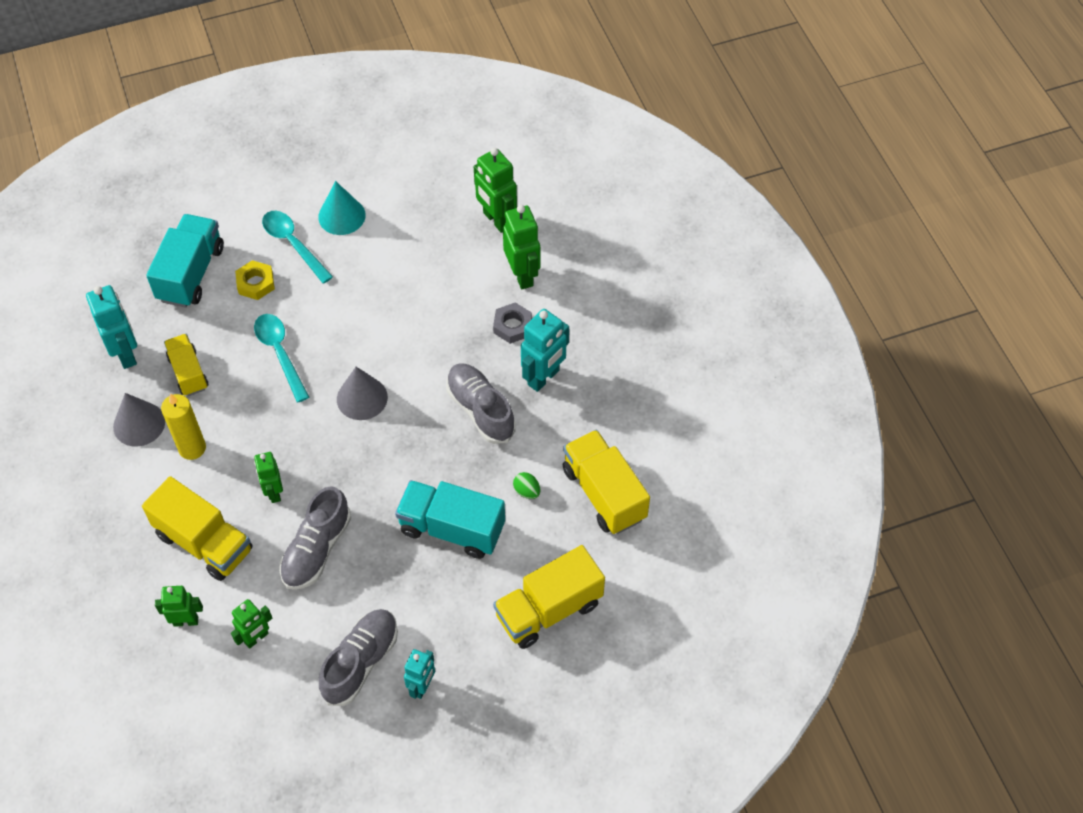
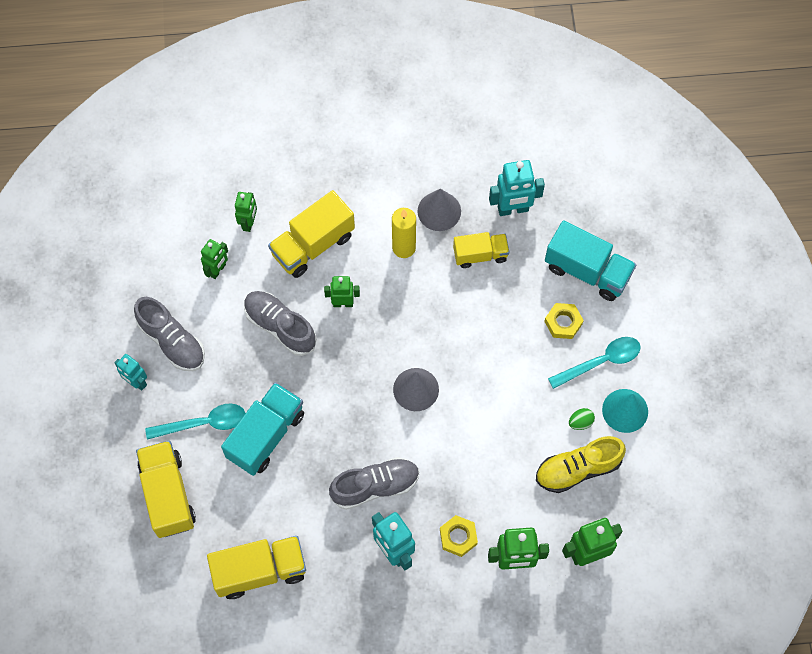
camera: 105 degrees right, 10 degrees up
green robot [231,599,272,649] -> green robot turned 120 degrees counterclockwise [201,239,228,279]
turquoise spoon [254,314,309,402] -> turquoise spoon moved to [145,403,246,440]
grey nut [493,302,532,344] -> yellow nut [440,515,478,557]
green egg [513,472,540,499] -> green egg moved to [569,408,595,430]
none -> yellow shoe [536,436,626,493]

